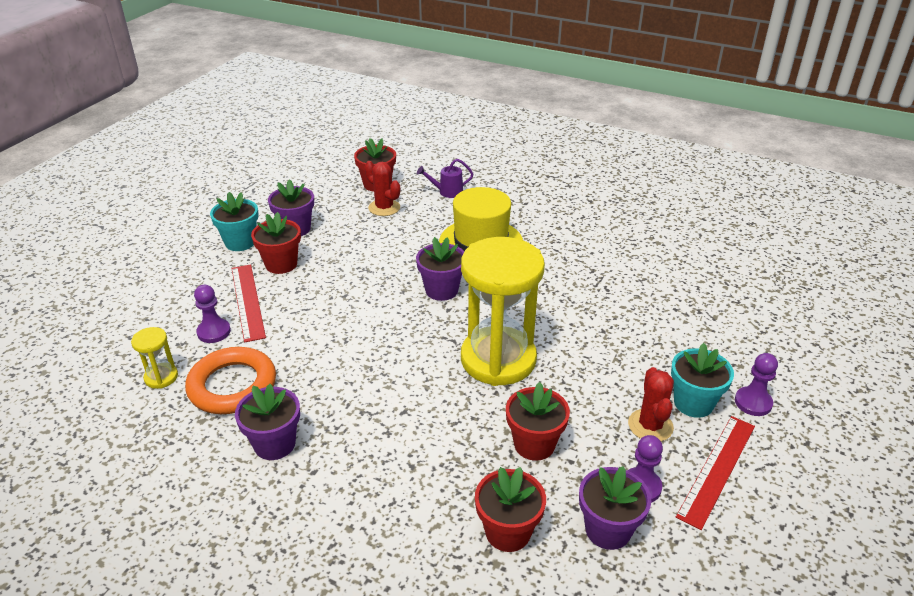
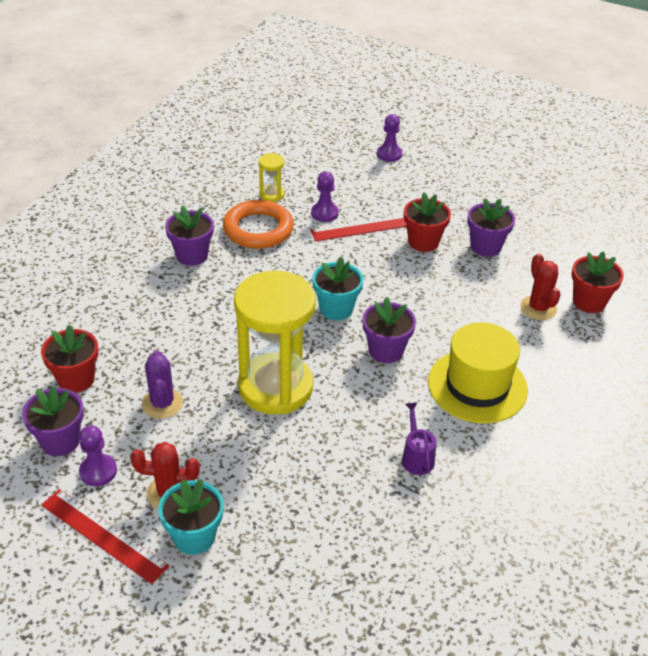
camera: 90 degrees right, 5 degrees up
turquoise flower pot [210,192,259,251] -> turquoise flower pot moved to [312,257,364,320]
red cactus [365,161,400,216] -> red cactus turned 60 degrees counterclockwise [520,253,560,320]
purple watering can [417,159,473,198] -> purple watering can moved to [402,402,436,475]
red flower pot [506,382,570,461] -> purple cactus [142,350,183,419]
purple pawn [735,353,778,416] -> purple pawn moved to [377,114,402,162]

